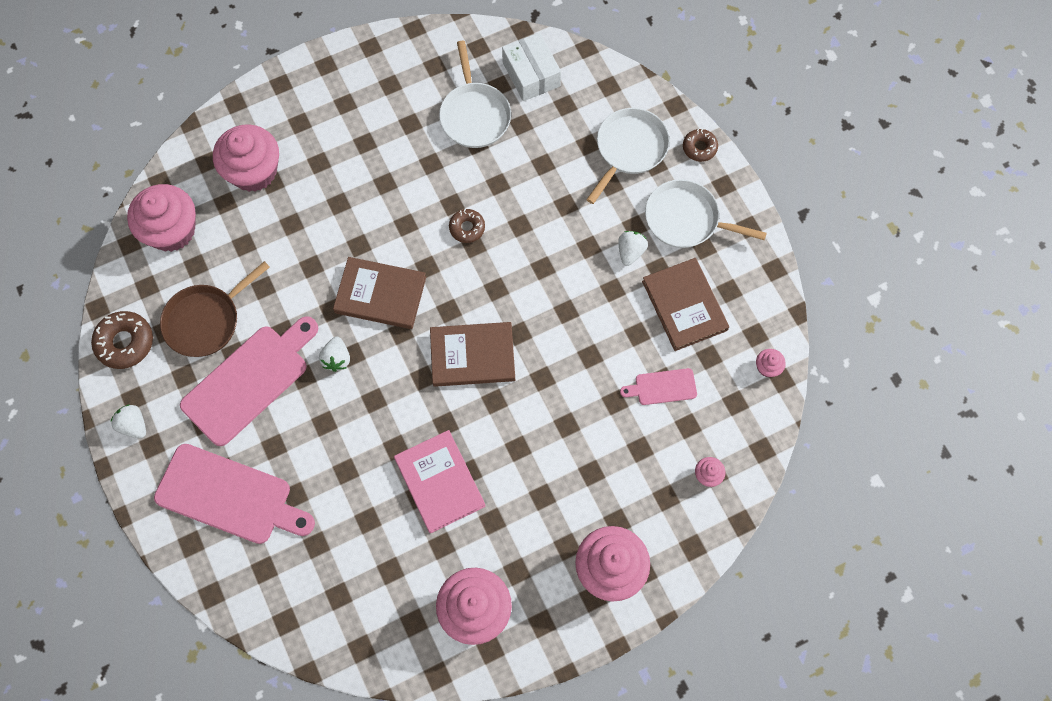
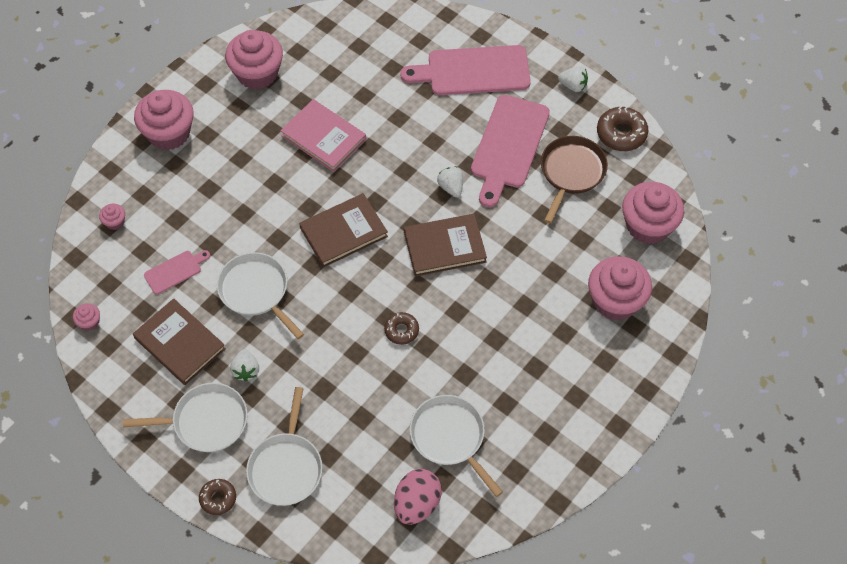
camera: 155 degrees right, 10 degrees down
white box [502,32,561,101] -> pink egg [394,469,442,525]
none -> white pan [217,252,304,339]

